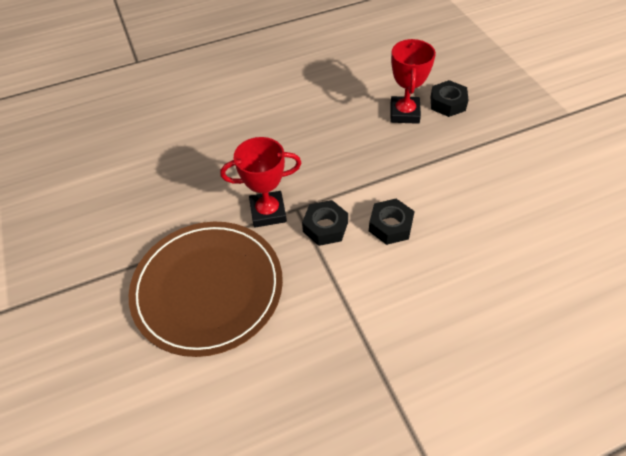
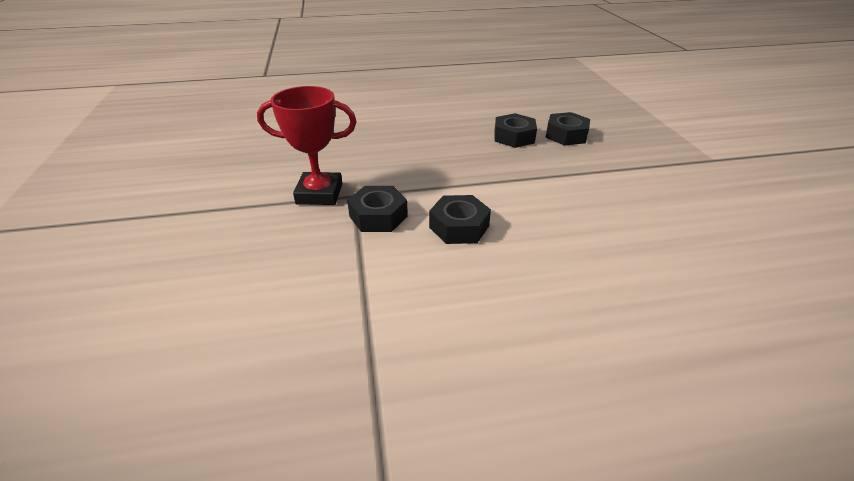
camera: 10 degrees right, 15 degrees down
brown plate [129,222,283,357] -> none
red trophy [390,39,436,124] -> black nut [494,113,537,148]

